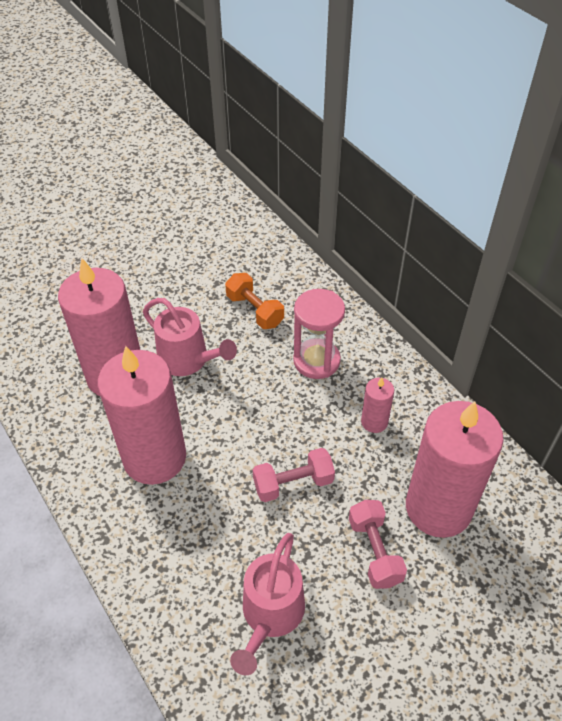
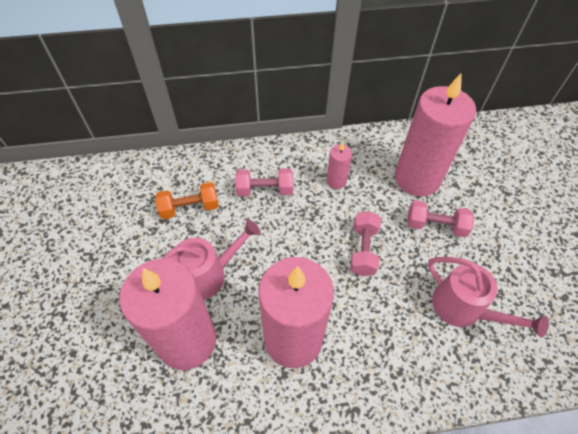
camera: 65 degrees left, 5 degrees up
pink hourglass [293,289,345,379] -> pink dumbbell [235,168,293,197]

